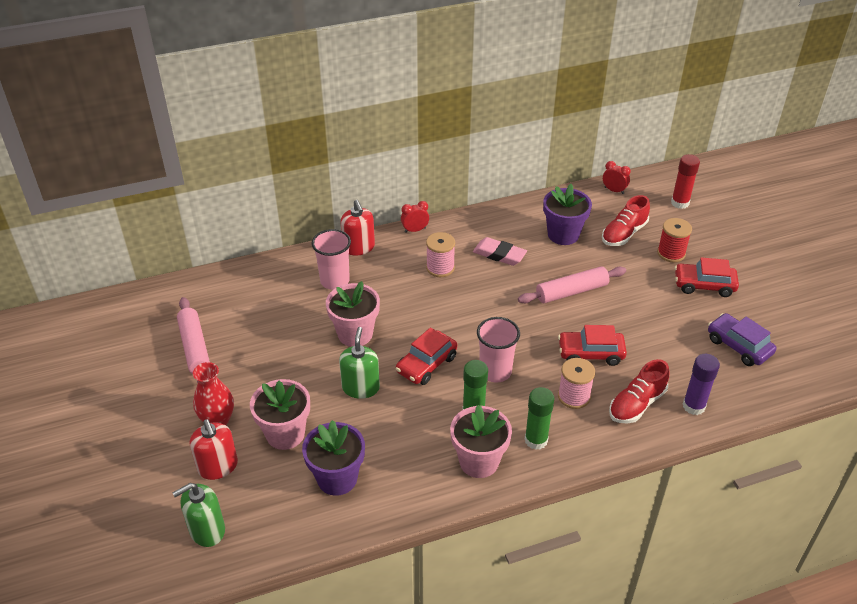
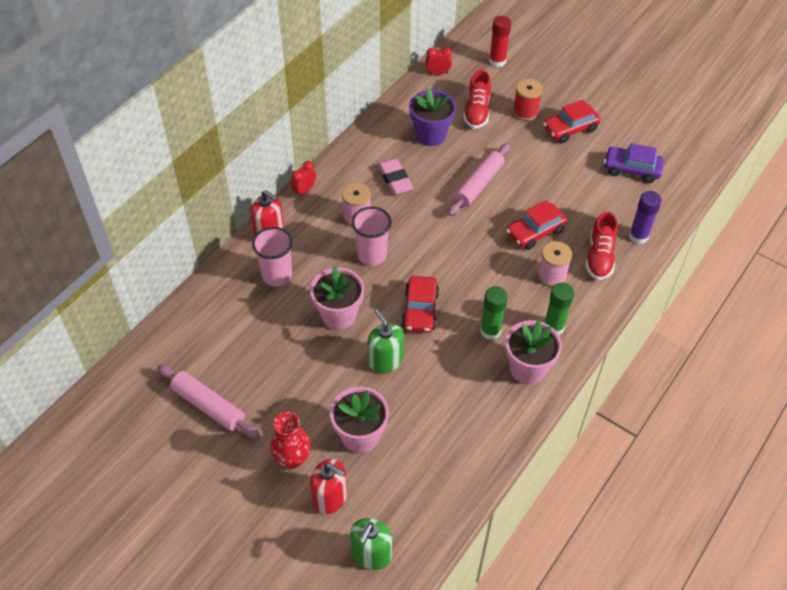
camera: 35 degrees left, 10 degrees up
purple flower pot [302,420,365,496] -> none
pink eraser [473,237,527,266] -> pink eraser turned 75 degrees clockwise [378,158,414,195]
pink cup [477,317,520,383] -> pink cup moved to [352,207,392,266]

